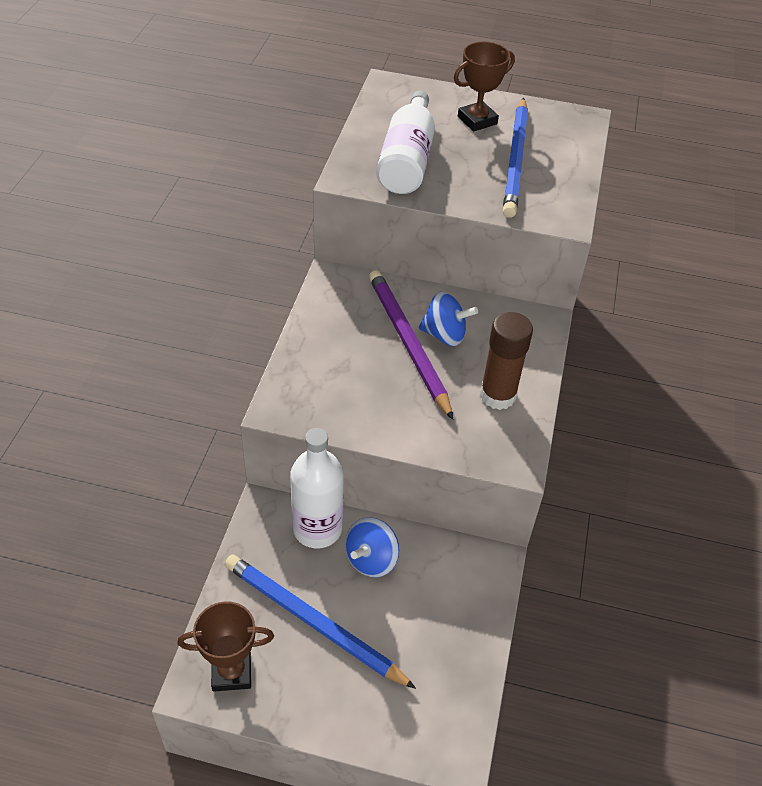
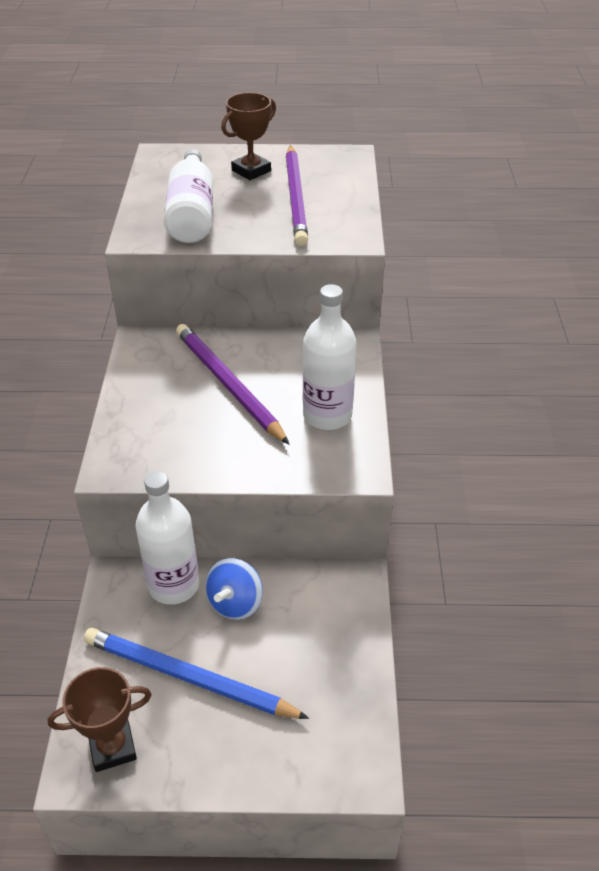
camera: 10 degrees left, 5 degrees down
blue spinning top [419,292,478,346] -> none
brown glue stick [480,312,533,410] -> white bottle [303,284,357,430]
blue pencil [503,98,528,218] -> purple pencil [286,145,308,246]

